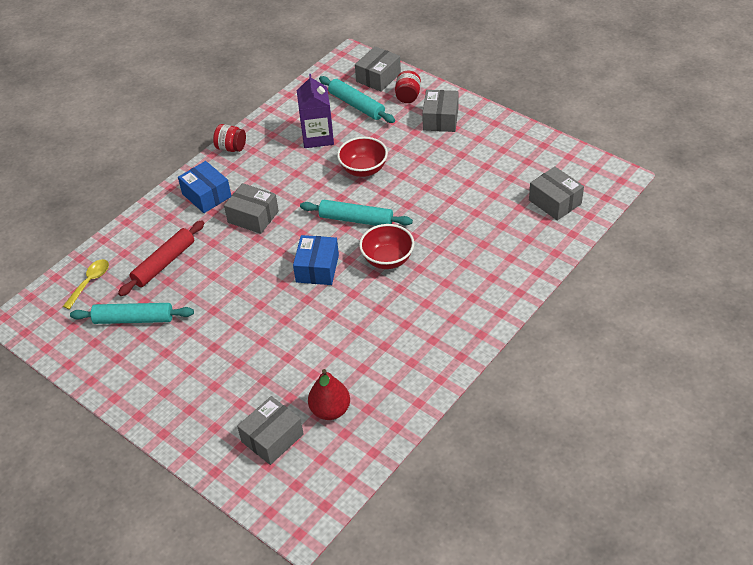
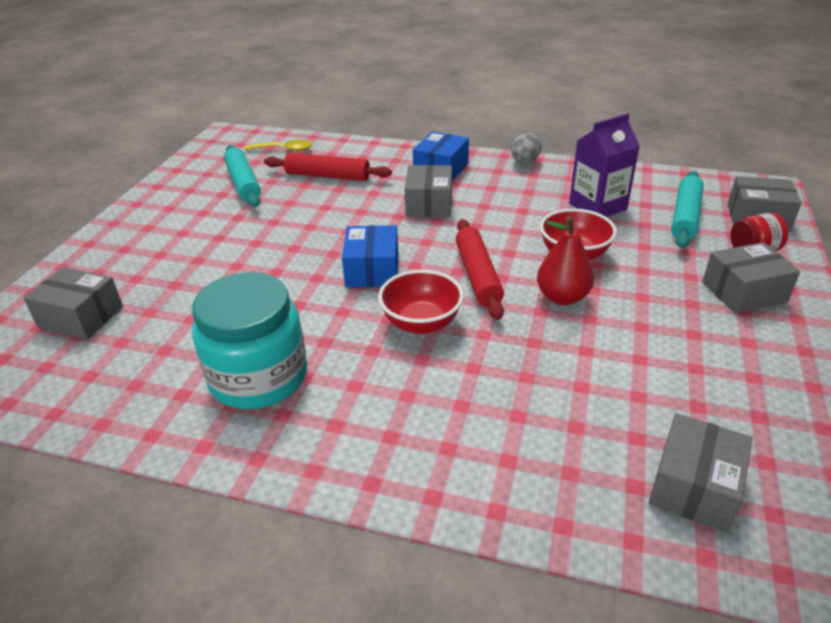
camera: 65 degrees right, 10 degrees down
red jar [213,124,246,152] -> grey egg [511,132,541,163]
blue box [293,235,339,285] -> blue box turned 75 degrees counterclockwise [342,225,398,288]
turquoise rolling pin [300,200,413,226] -> red rolling pin [456,219,504,320]
red pear [308,369,350,420] -> red pear moved to [537,216,594,305]
none -> turquoise jar [192,272,307,409]

